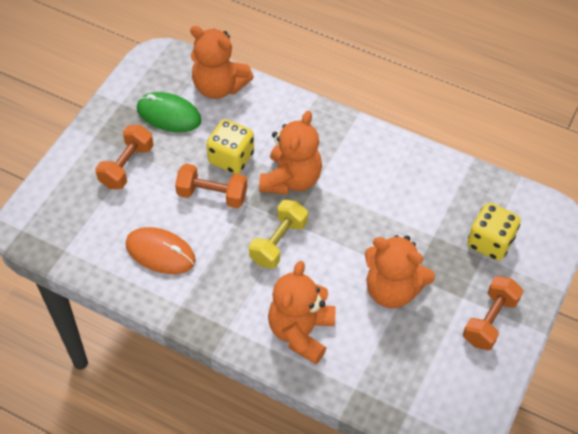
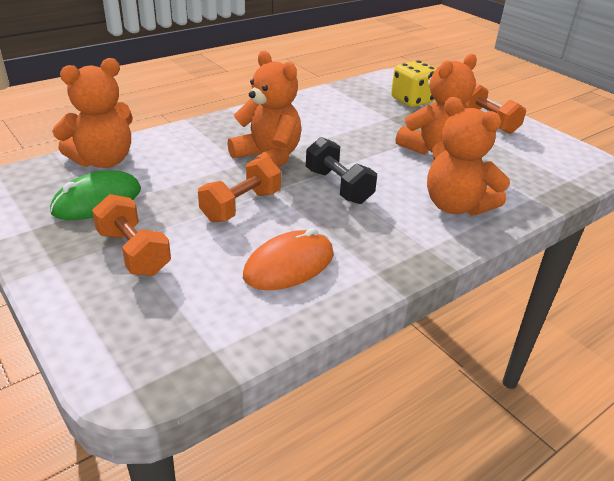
camera: 65 degrees left, 20 degrees down
yellow dice [206,119,254,174] -> none
yellow dumbbell [249,200,308,269] -> black dumbbell [306,137,377,204]

